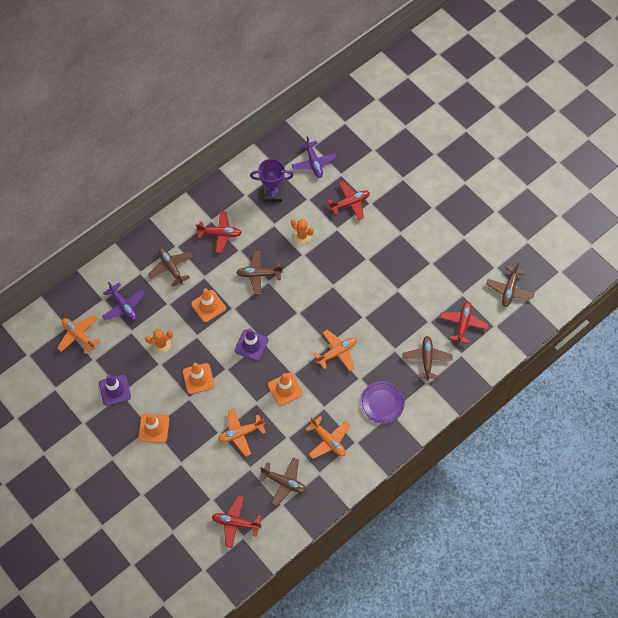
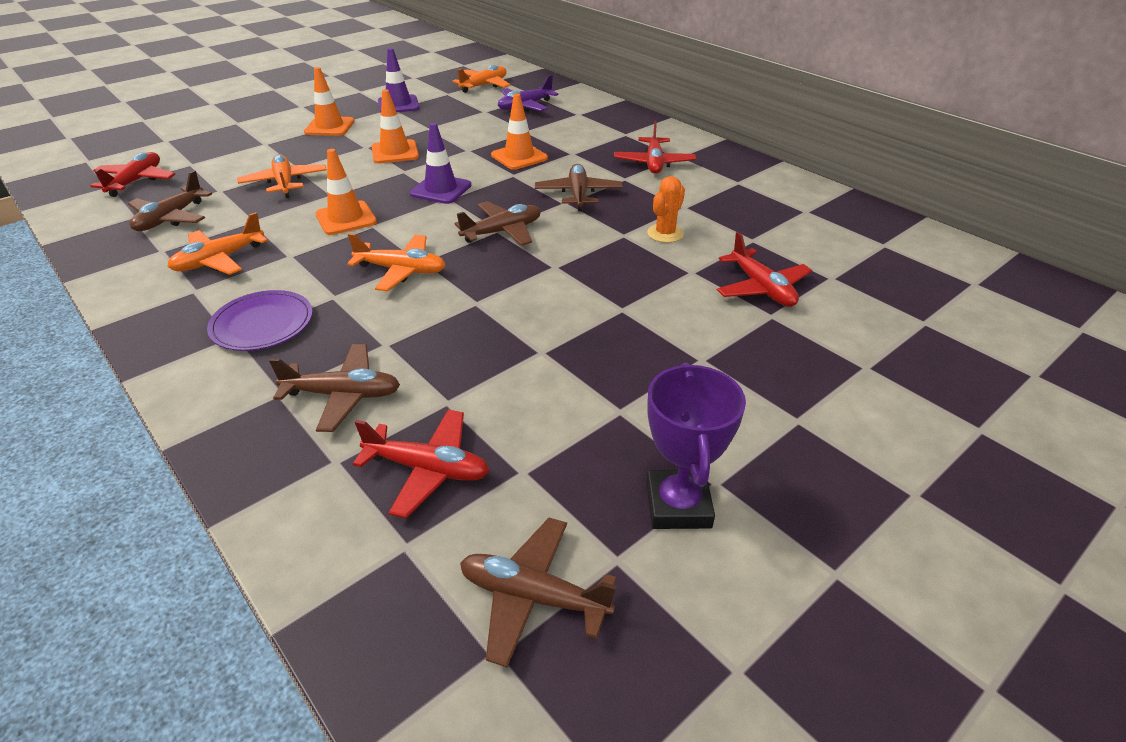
camera: 90 degrees right, 25 degrees down
orange cactus [145,329,173,353] -> none
brown plane [148,248,193,287] -> brown plane moved to [455,201,541,246]
purple trophy [250,159,294,202] -> purple trophy moved to [646,363,746,529]
purple plane [292,136,337,178] -> none
orange plane [314,330,357,371] -> orange plane turned 45 degrees counterclockwise [347,233,446,291]

